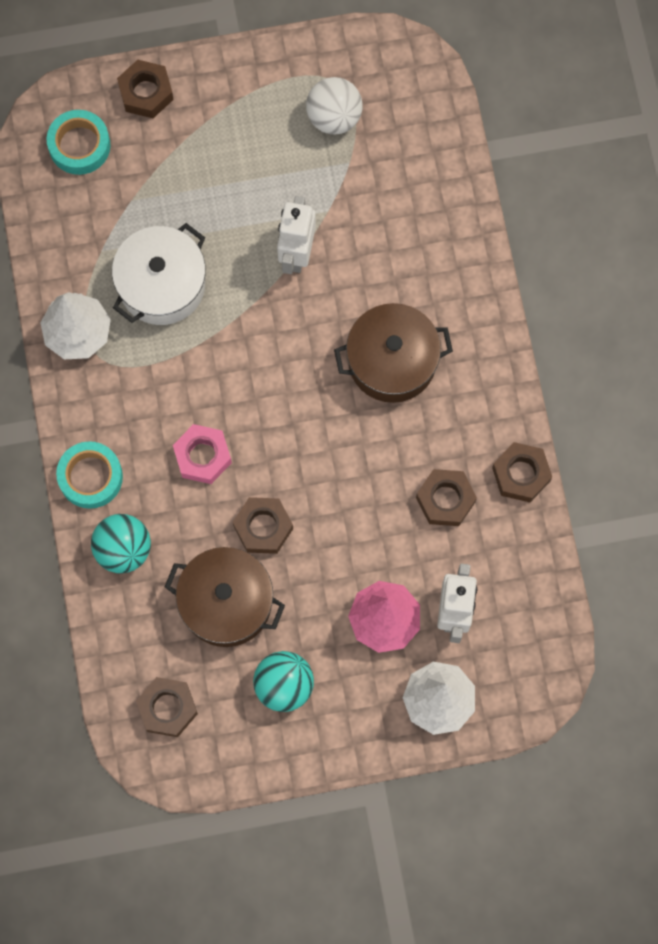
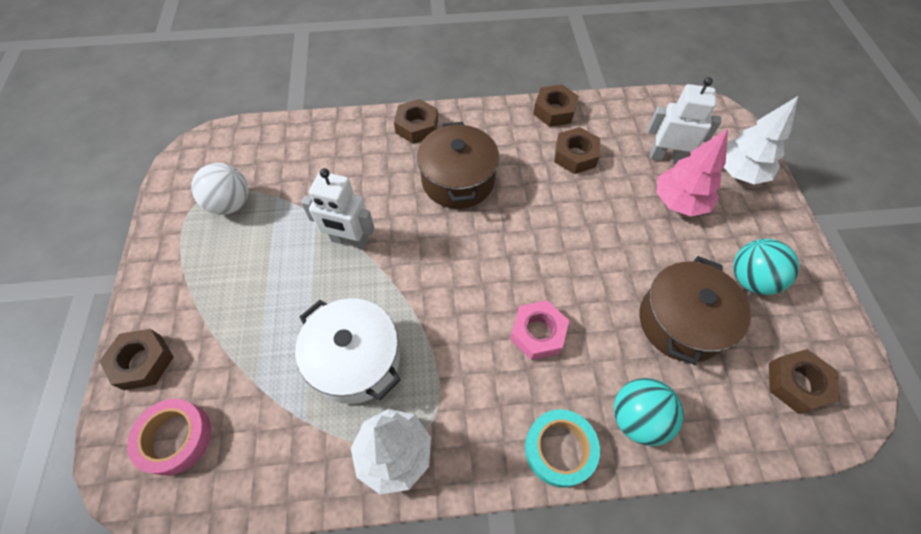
camera: 85 degrees left, 15 degrees down
turquoise tape [47,110,111,175] -> pink tape [127,399,211,476]
brown nut [233,497,293,554] -> brown nut moved to [394,99,438,144]

